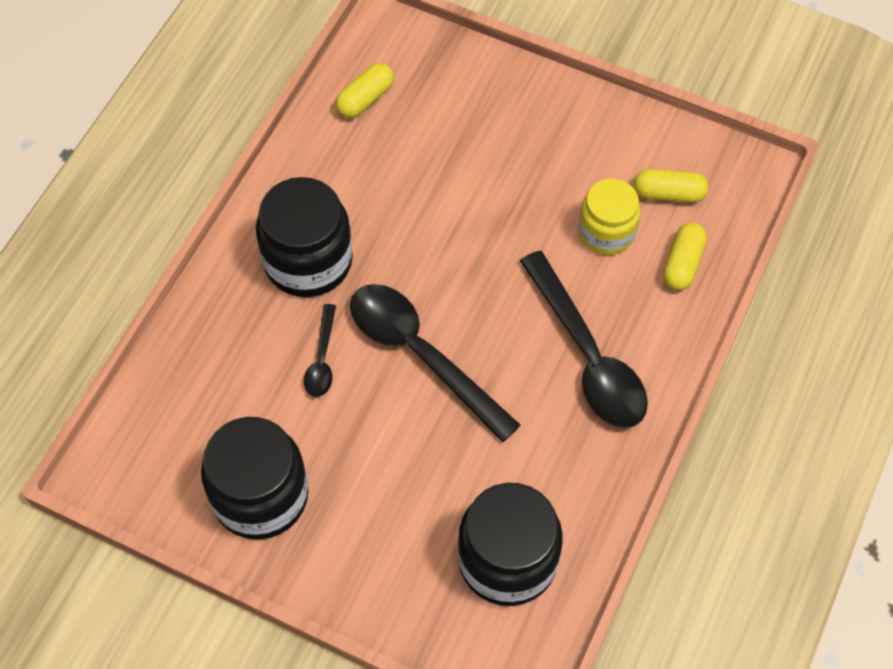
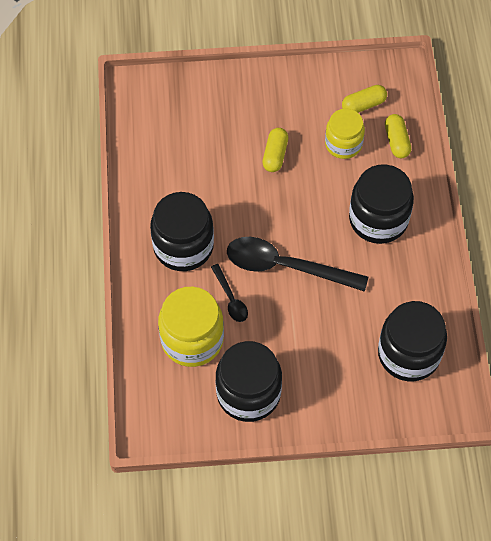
camera: 30 degrees left, 0 degrees up
yellow capsule [336,63,394,118] -> yellow capsule moved to [262,128,288,172]
black spoon [520,251,648,428] -> black jar [349,165,414,244]
none -> yellow jar [158,287,224,367]

